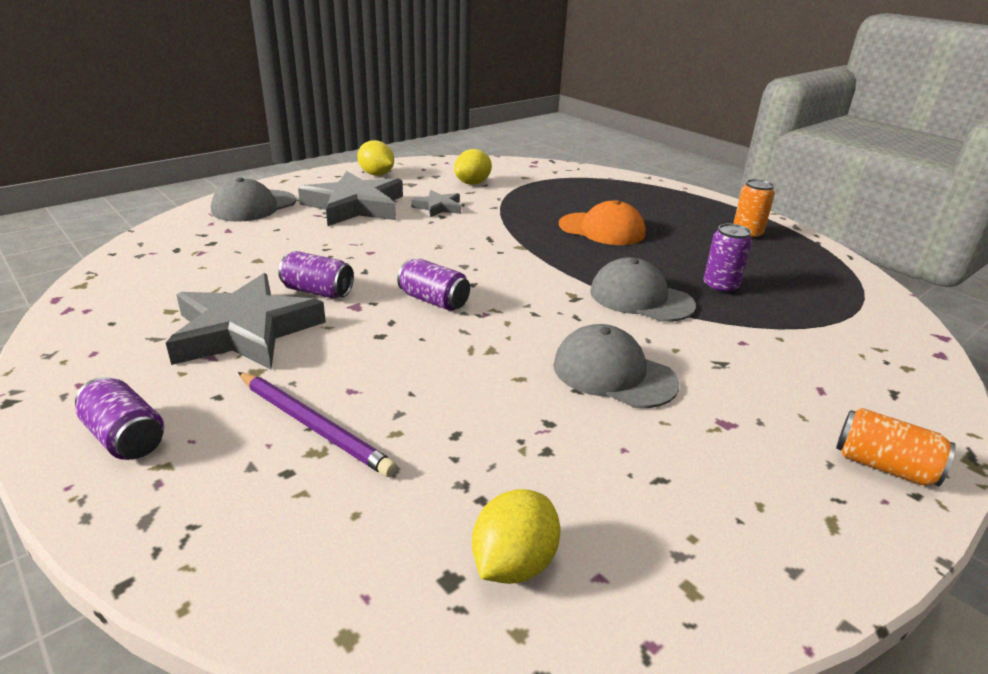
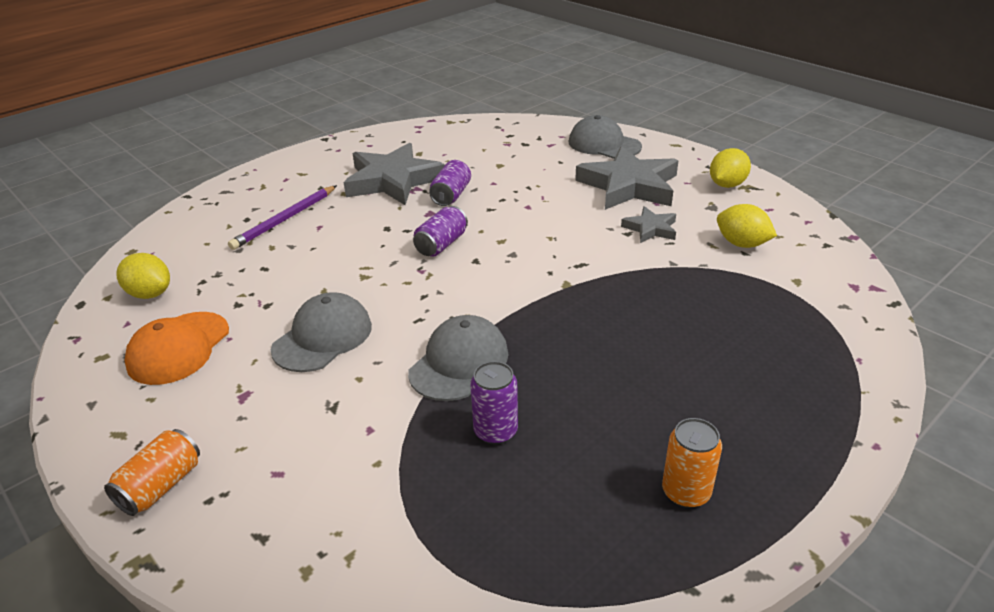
camera: 90 degrees right, 5 degrees up
purple can [75,377,164,460] -> none
orange cap [559,200,645,245] -> orange cap moved to [124,312,229,385]

